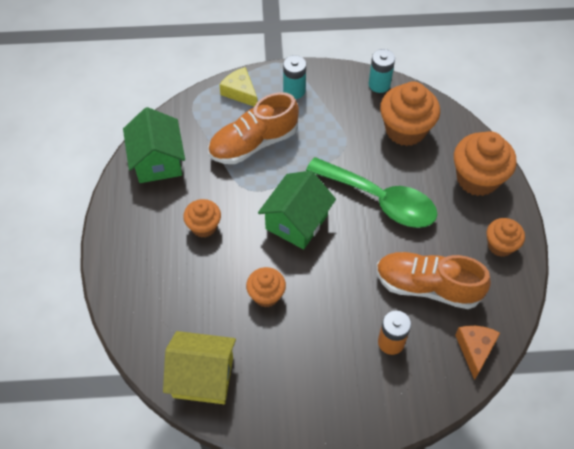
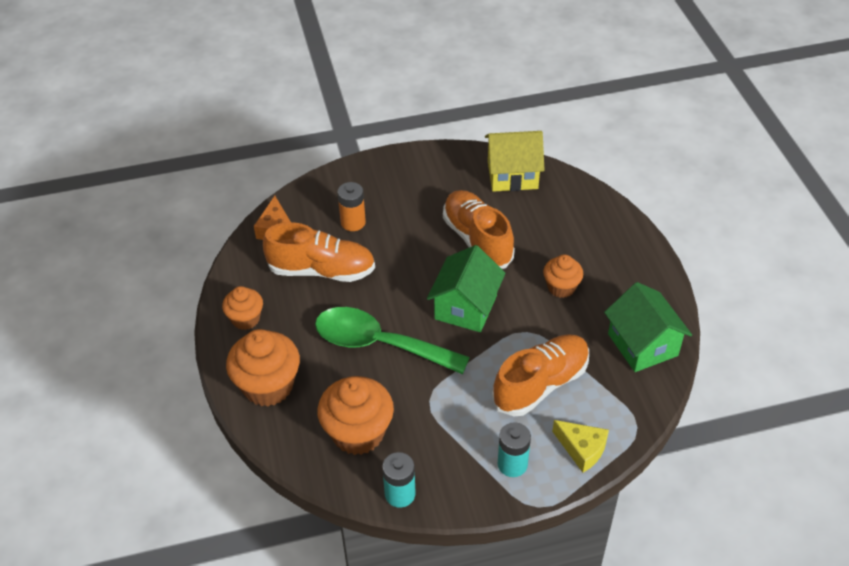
camera: 170 degrees right, 10 degrees down
orange cupcake [246,267,286,307] -> orange shoe [443,190,515,269]

